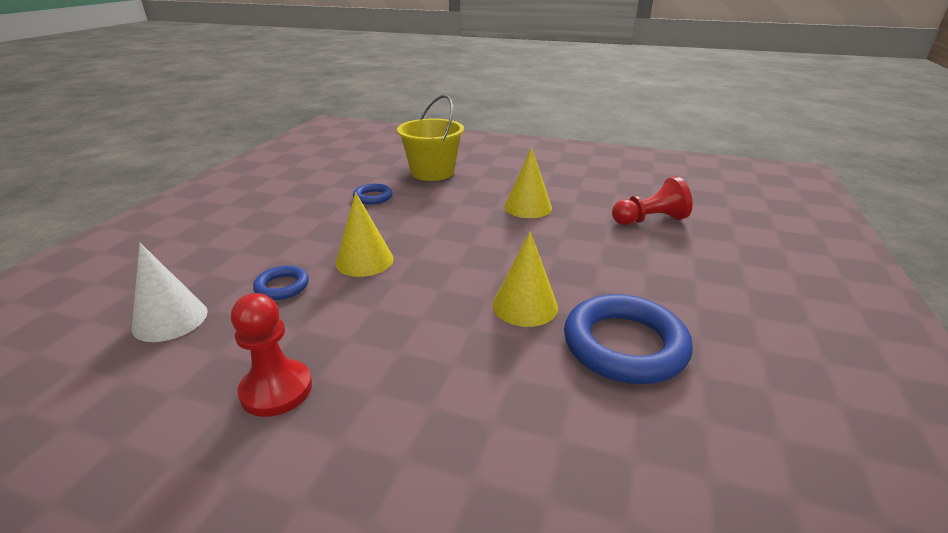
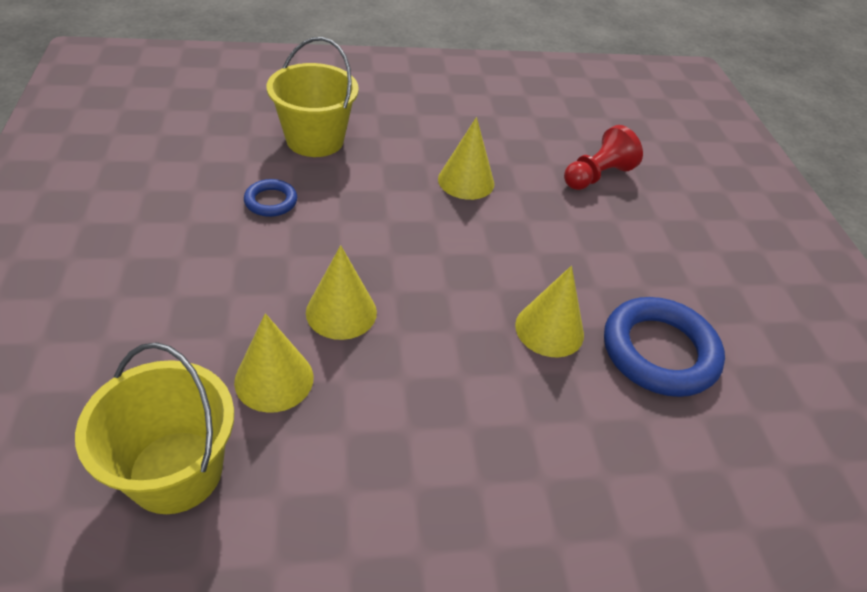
camera: 30 degrees left, 15 degrees up
white cone [132,243,208,342] -> yellow bucket [75,342,234,514]
red pawn [231,293,312,417] -> none
blue ring [253,266,309,300] -> yellow cone [234,313,313,413]

